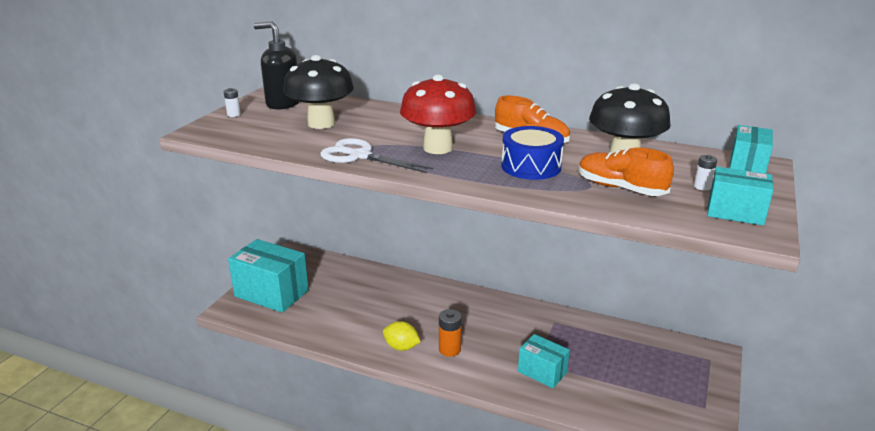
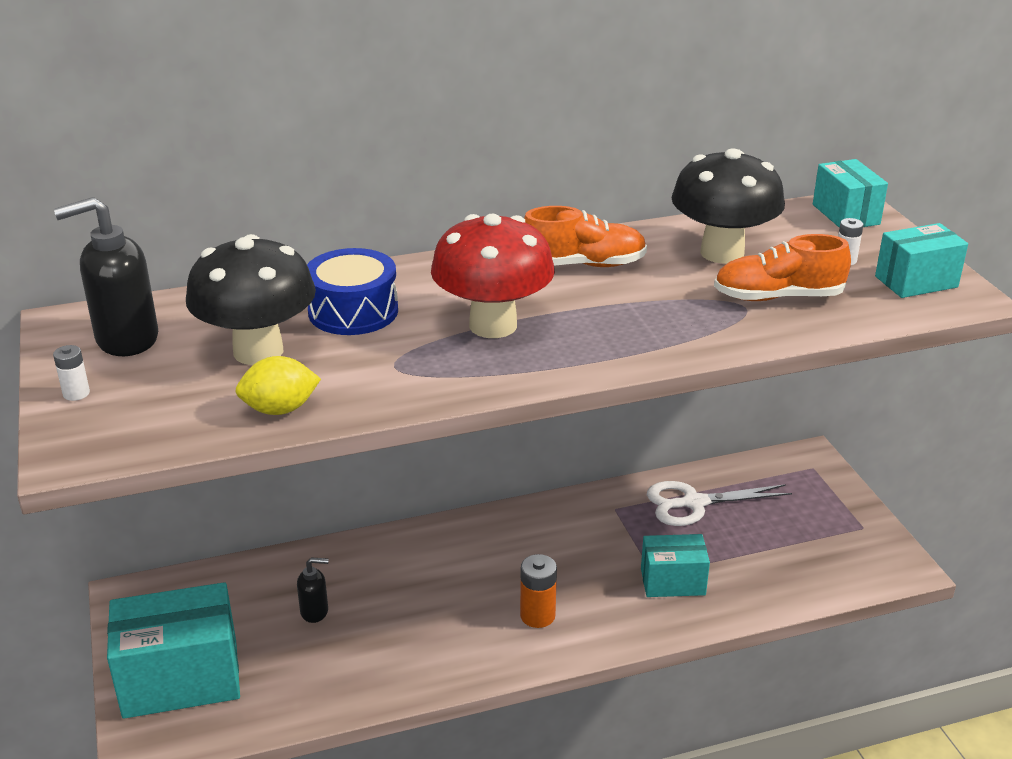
camera: 40 degrees left, 5 degrees up
white scissors [320,138,433,173] -> white scissors moved to [647,481,792,526]
yellow lemon [383,321,421,351] -> yellow lemon moved to [235,356,321,415]
blue drum [501,126,564,180] -> blue drum moved to [307,248,398,335]
none -> black soap dispenser [297,558,328,623]

